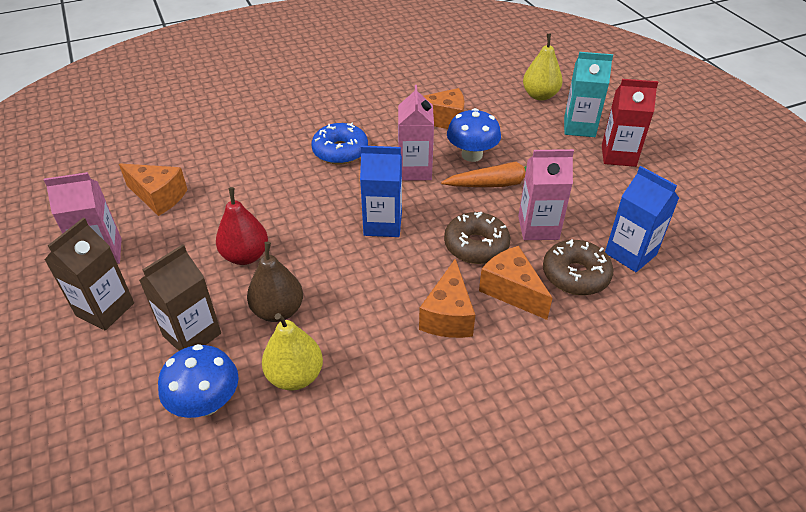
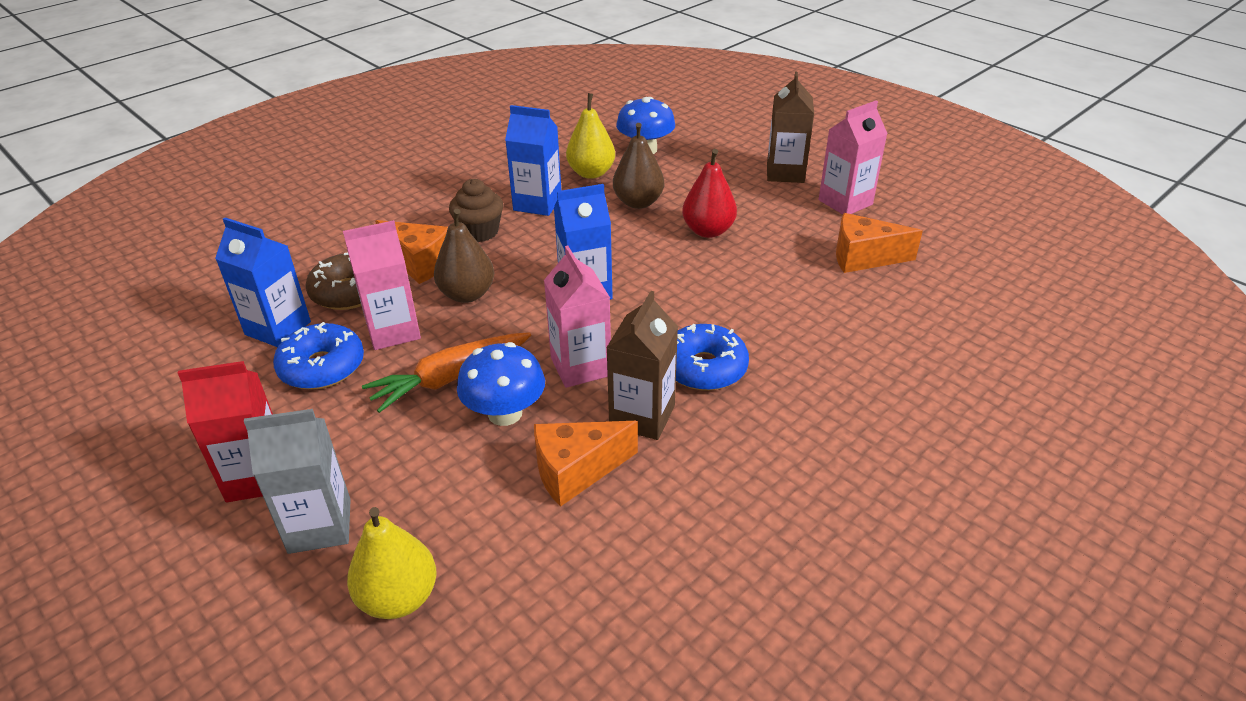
camera: 160 degrees right, 5 degrees down
brown carton [139,244,221,351] -> brown carton moved to [606,291,678,440]
orange cheese [419,259,475,338] -> brown cupcake [449,179,503,242]
brown donut [444,212,510,264] -> brown pear [434,209,494,303]
turquoise carton [564,52,613,137] -> grey carton [244,409,351,554]
none -> blue donut [273,322,364,390]
none -> blue carton [505,105,561,216]

